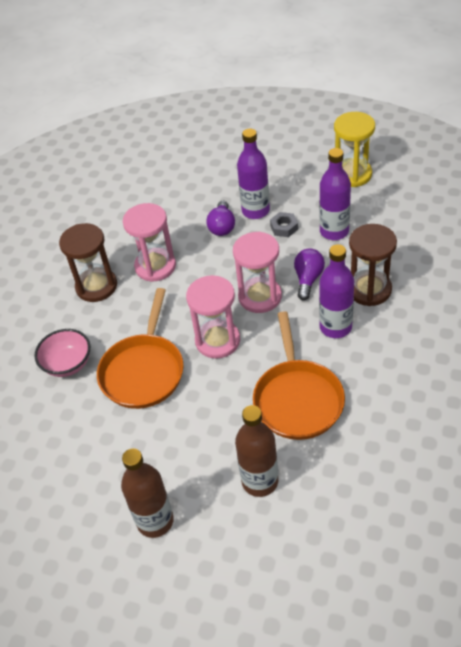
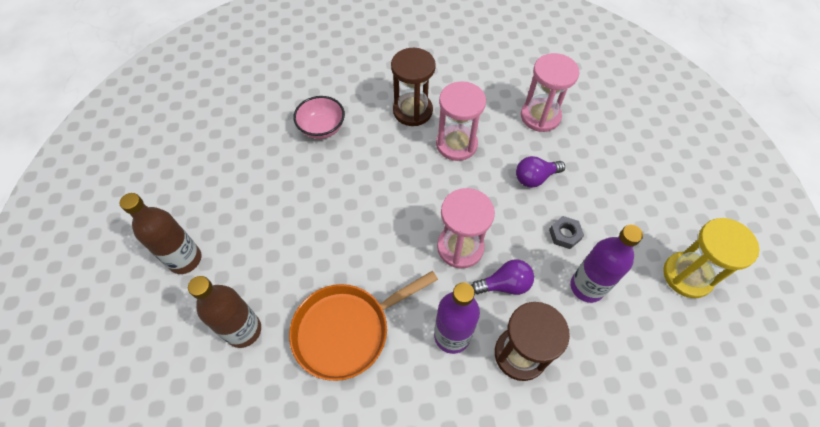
camera: 60 degrees right, 10 degrees up
orange pan [97,288,183,409] -> none
pink hourglass [186,275,240,359] -> pink hourglass moved to [521,53,580,132]
purple bottle [237,129,270,219] -> none

